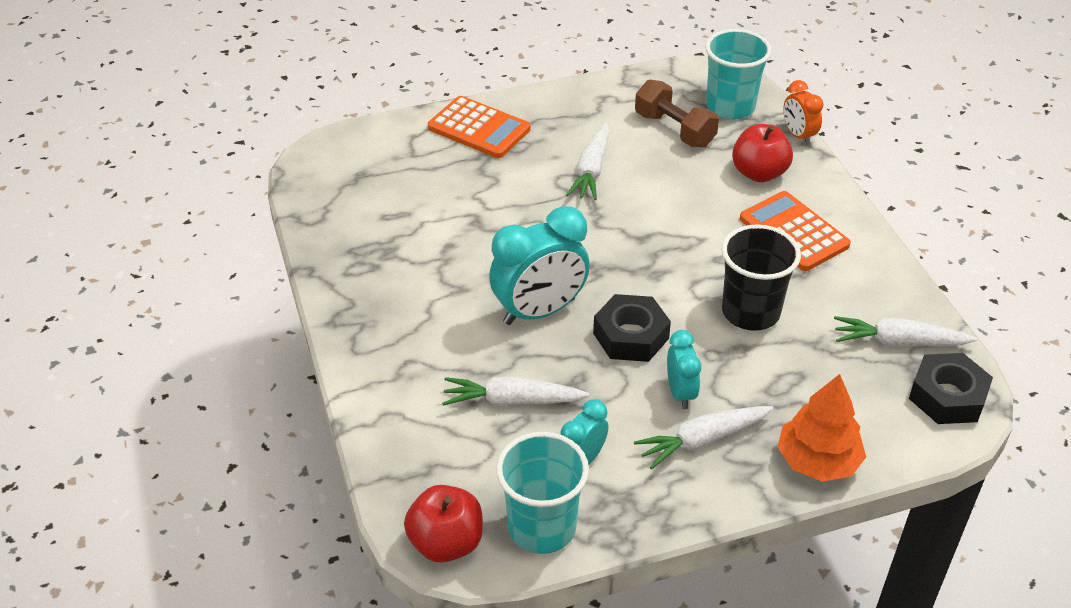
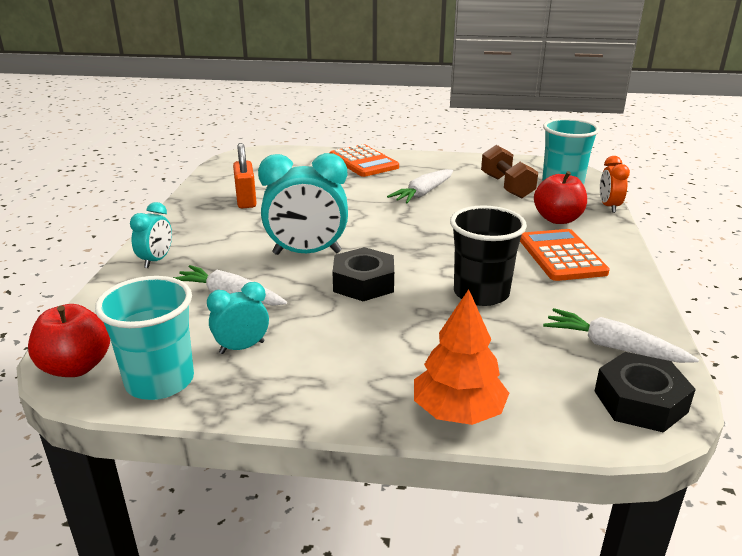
camera: 25 degrees right, 15 degrees down
white carrot [634,406,773,470] -> none
turquoise clock [667,330,701,409] -> turquoise clock moved to [130,202,172,268]
none -> orange padlock [233,143,257,208]

